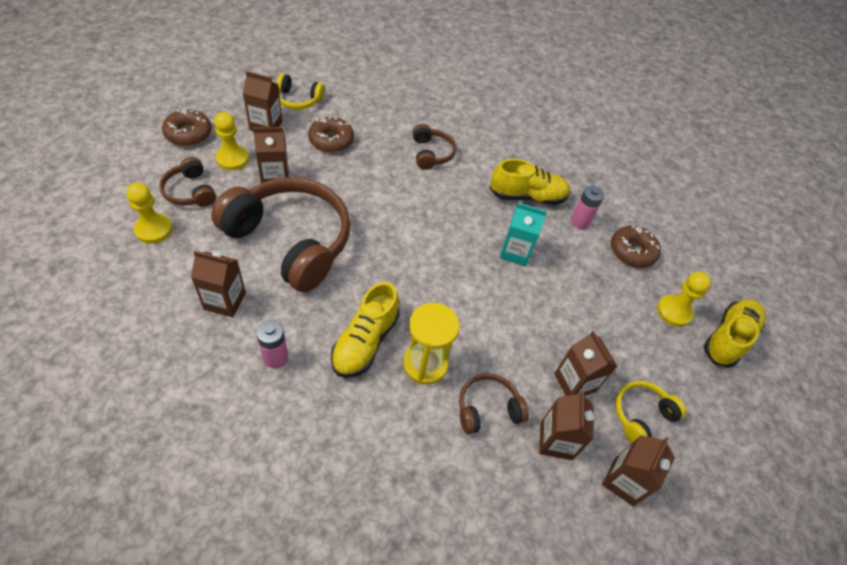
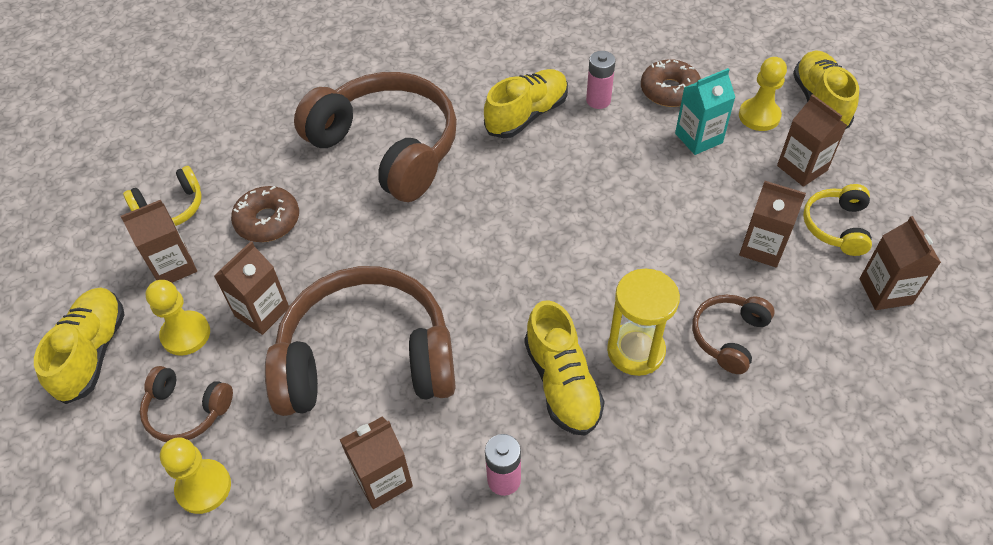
camera: 35 degrees left, 0 degrees up
brown donut [162,109,212,146] -> yellow shoe [34,287,125,404]
brown headphones [413,124,456,170] -> brown headphones [294,72,457,202], size x2.18
turquoise carton [500,203,547,266] -> turquoise carton moved to [675,68,735,155]
brown carton [539,391,594,460] -> brown carton moved to [777,94,847,187]

